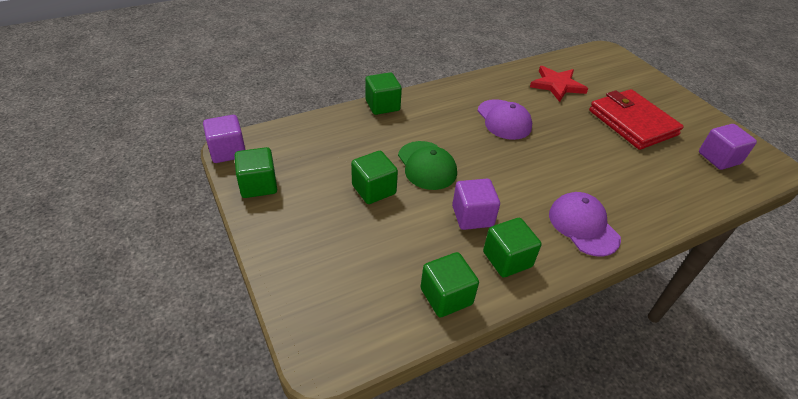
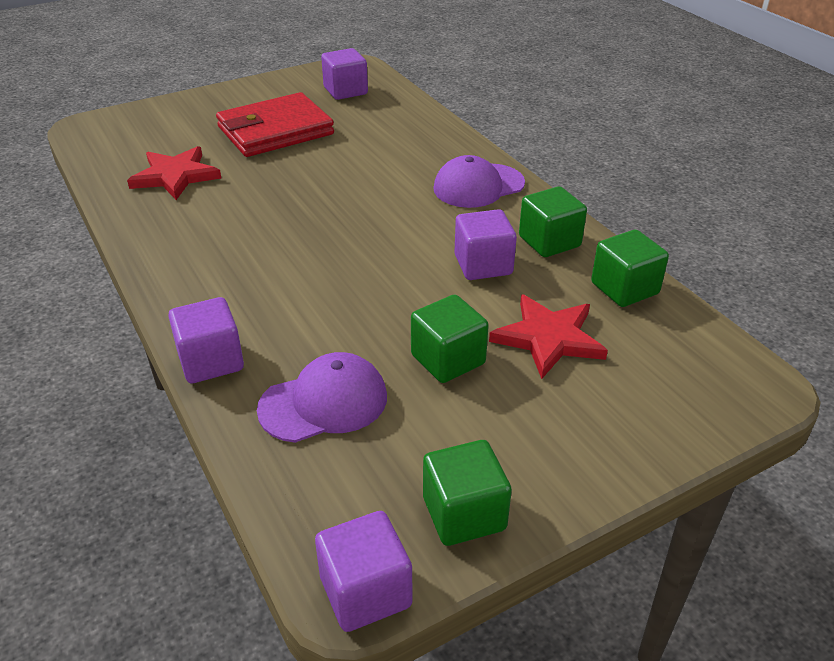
camera: 90 degrees left, 5 degrees down
green cube [365,72,402,115] -> purple cube [168,297,244,383]
green cap [398,141,457,190] -> none
purple cap [478,99,532,140] -> purple cap moved to [257,352,387,443]
none -> red star [489,294,608,379]

